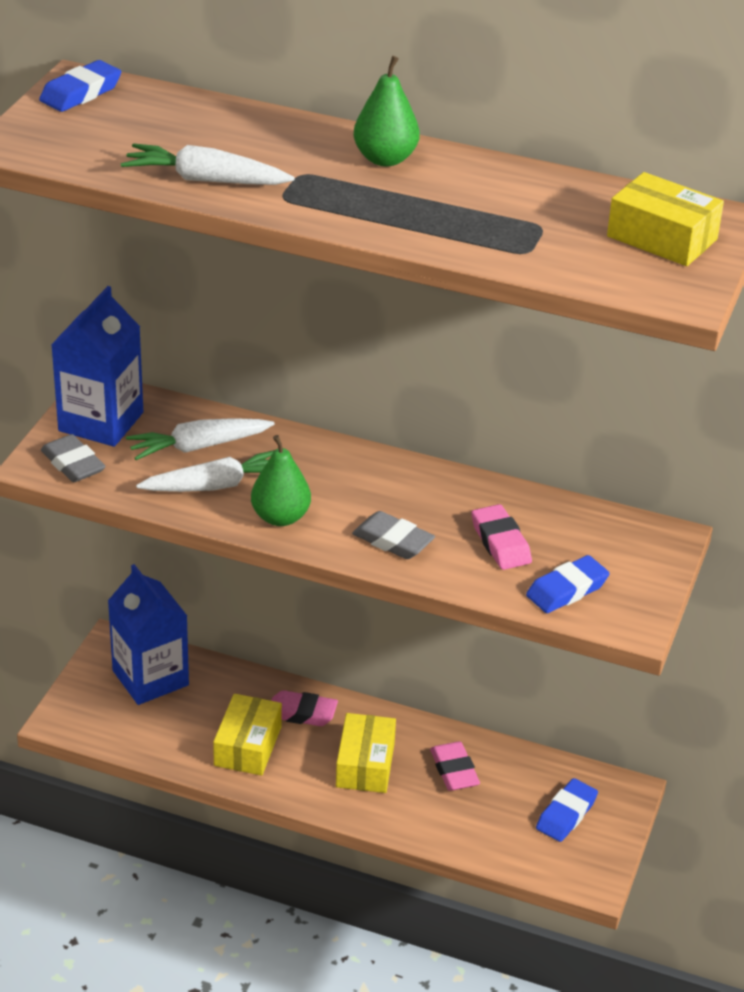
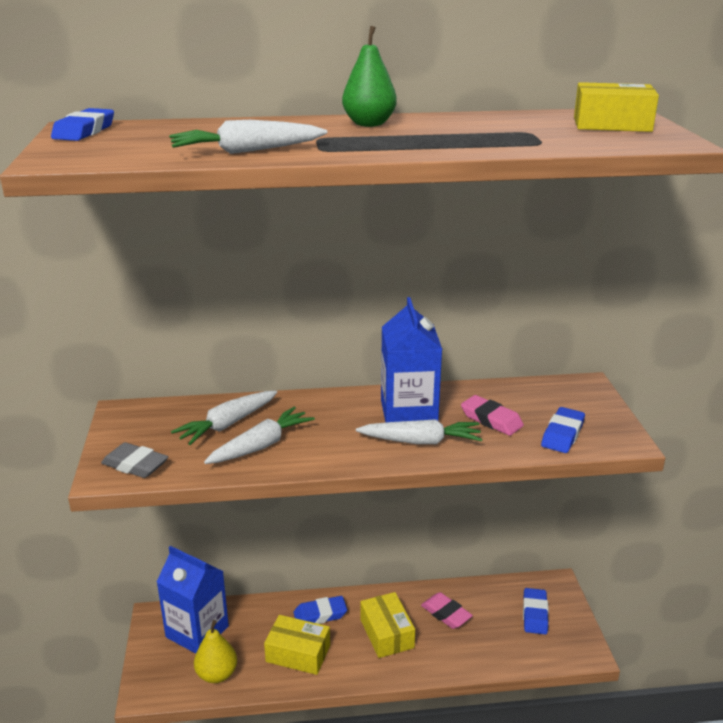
camera: 25 degrees left, 10 degrees down
blue carton [51,286,143,447] -> blue carton moved to [381,297,442,423]
yellow box [213,694,282,776] -> yellow box turned 60 degrees counterclockwise [264,615,330,675]
green pear [251,435,311,526] -> none
pink eraser [271,690,338,726] -> blue eraser [294,596,347,624]
grey eraser [352,511,435,559] -> white carrot [356,419,483,444]
none -> yellow pear [194,620,237,683]

